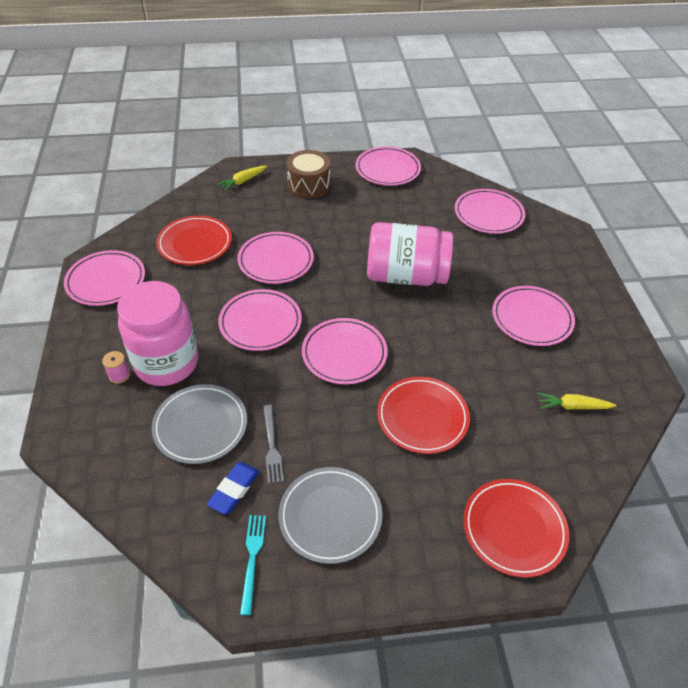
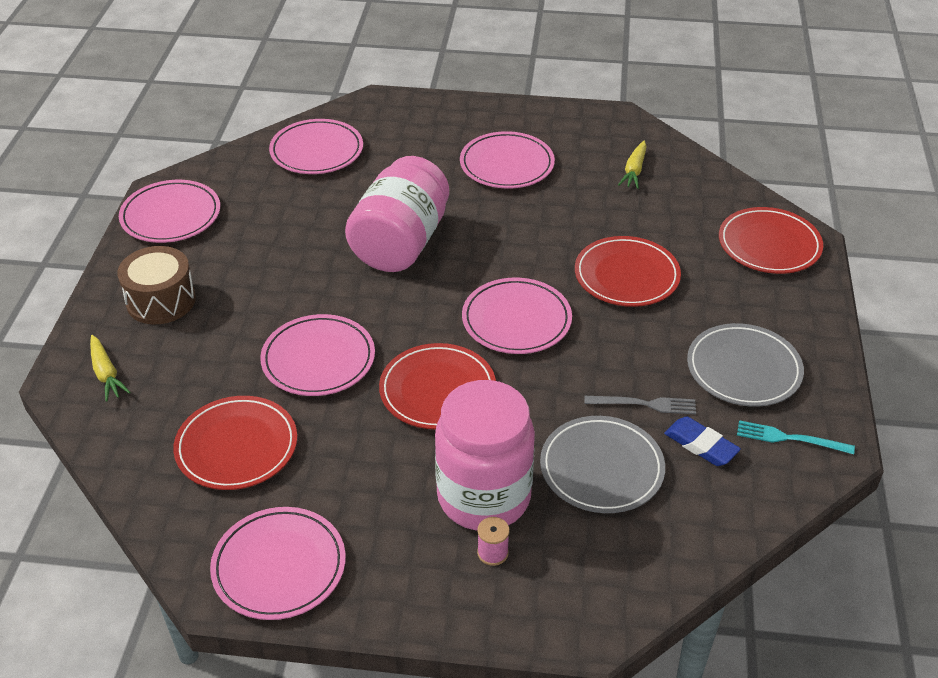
camera: 75 degrees left, 5 degrees down
pink plate [218,289,302,351] -> red plate [379,343,496,429]

